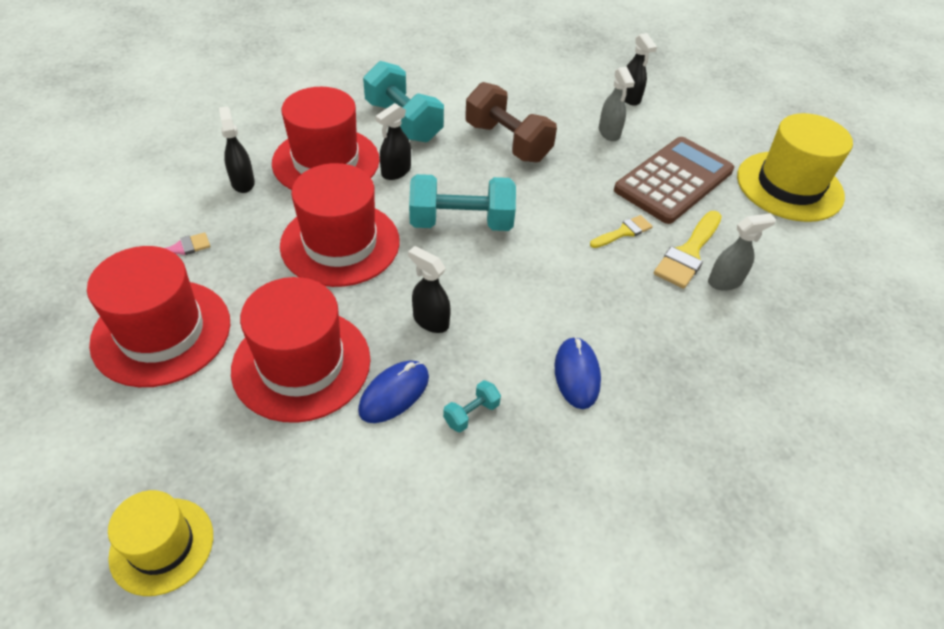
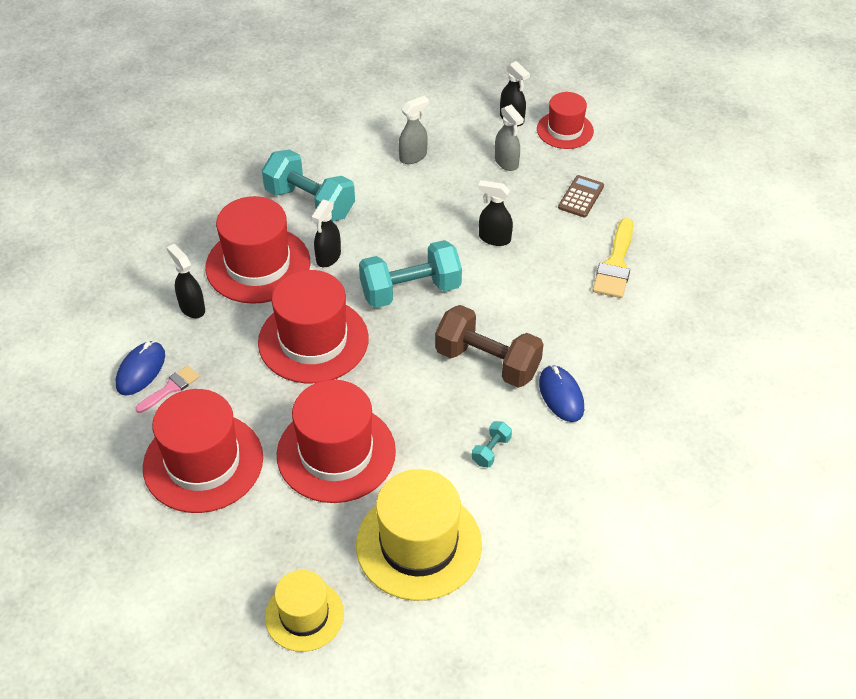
camera: 15 degrees left, 0 degrees up
blue mouse [358,360,429,423] -> blue mouse moved to [116,341,165,395]
black spray bottle [408,246,451,333] -> black spray bottle moved to [478,180,513,246]
brown dumbbell [465,82,557,162] -> brown dumbbell moved to [435,305,544,388]
yellow brush [590,215,653,248] -> none
brown calculator [614,137,734,224] -> brown calculator [558,175,604,217], size x0.47
grey spray bottle [708,213,776,291] -> grey spray bottle moved to [399,96,429,164]
yellow hat [737,113,853,222] -> yellow hat moved to [356,469,482,601]
none -> red hat [537,92,594,149]

